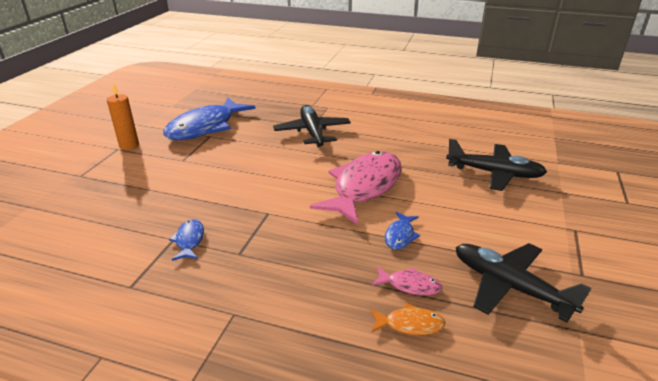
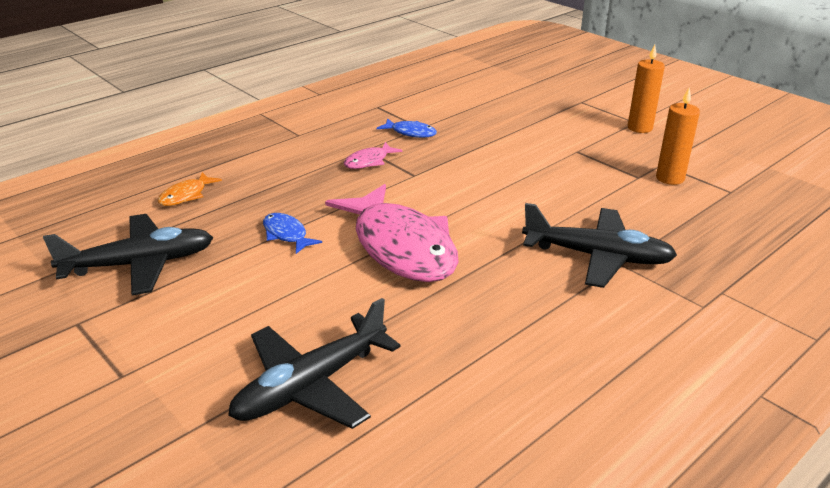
camera: 120 degrees right, 0 degrees up
blue fish [163,97,256,140] -> orange candle [656,87,700,185]
pink fish [372,267,442,296] -> pink fish moved to [344,142,403,169]

